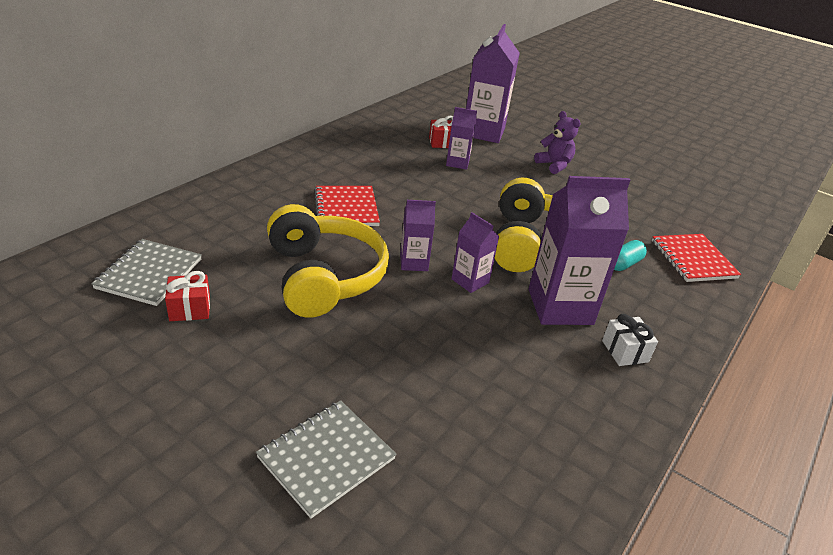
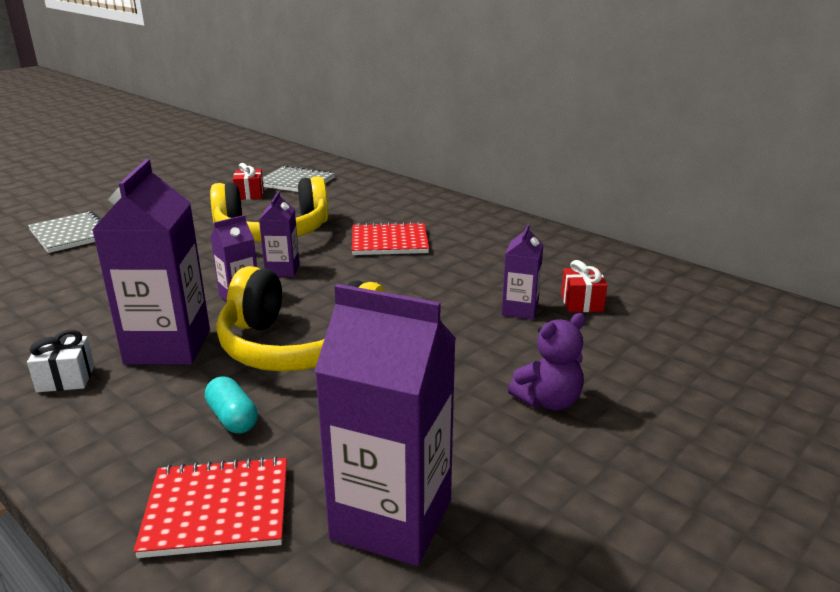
camera: 100 degrees right, 10 degrees down
purple carton [466,24,520,143] -> purple carton moved to [315,284,456,566]

